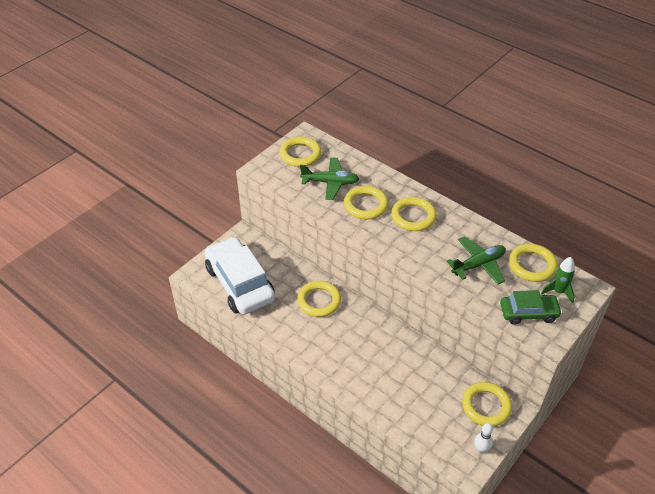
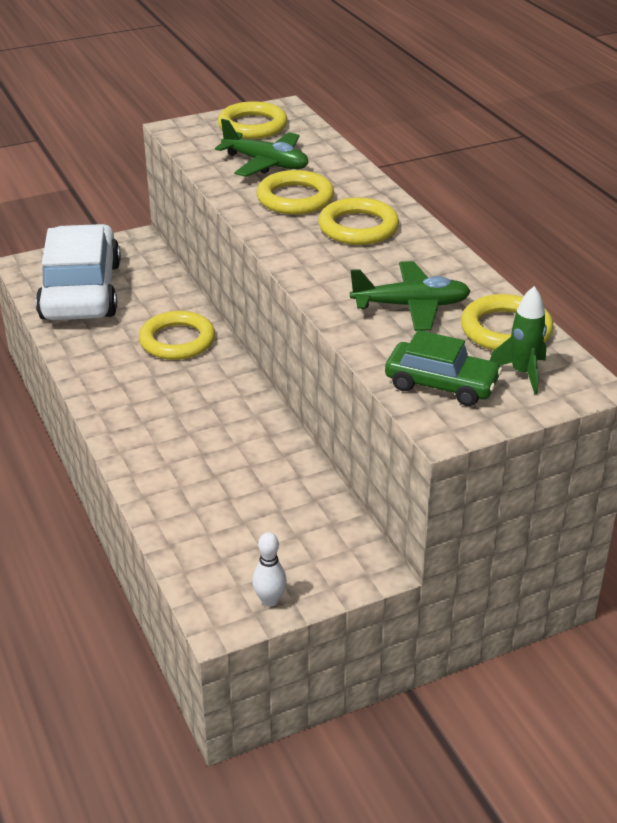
camera: 25 degrees right, 10 degrees down
yellow ring [462,382,512,426] -> none

